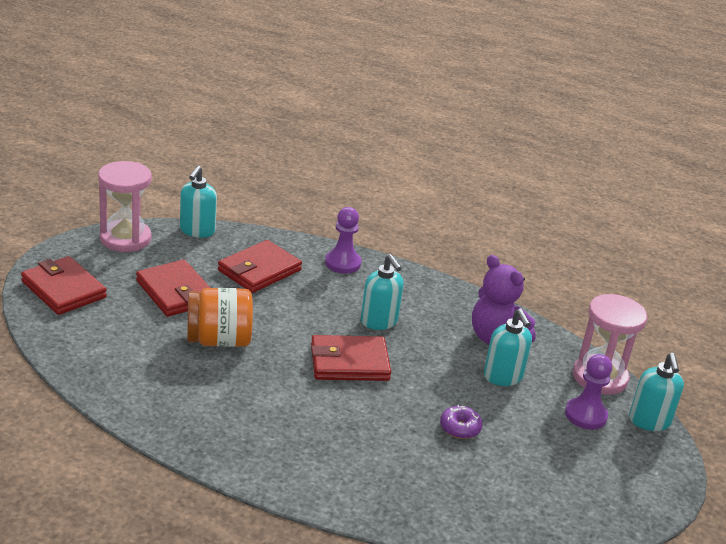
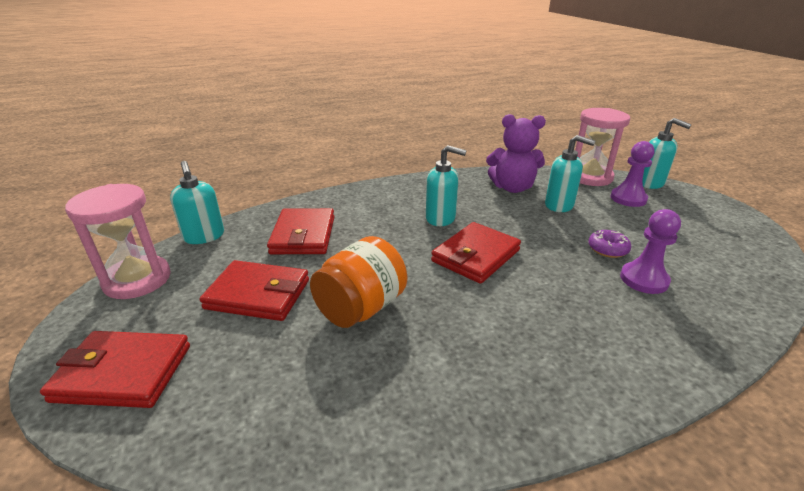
camera: 40 degrees left, 0 degrees up
purple pawn [325,207,361,274] -> purple pawn moved to [620,209,681,294]

